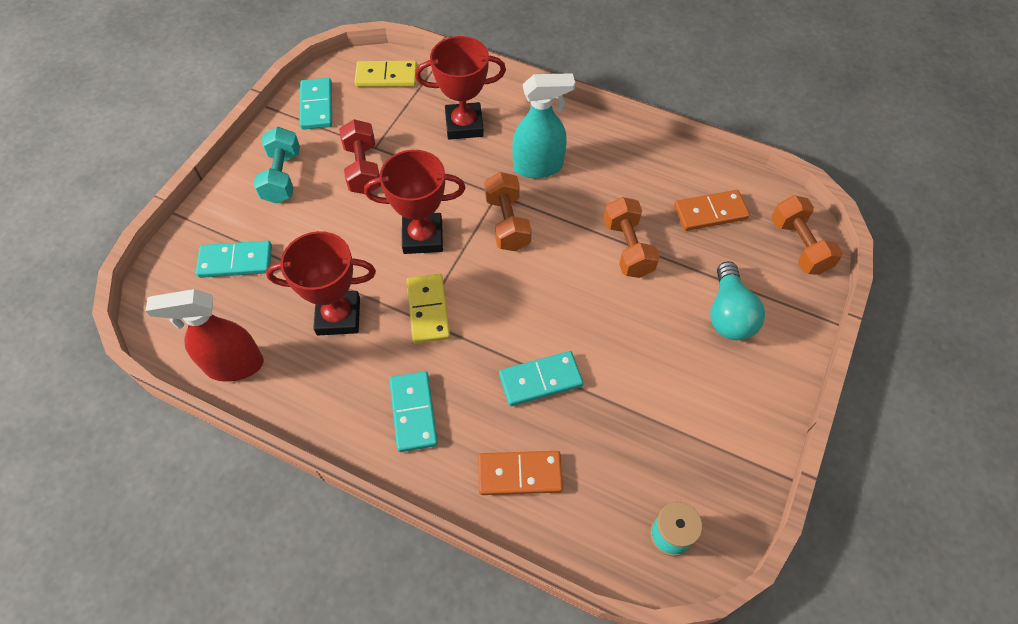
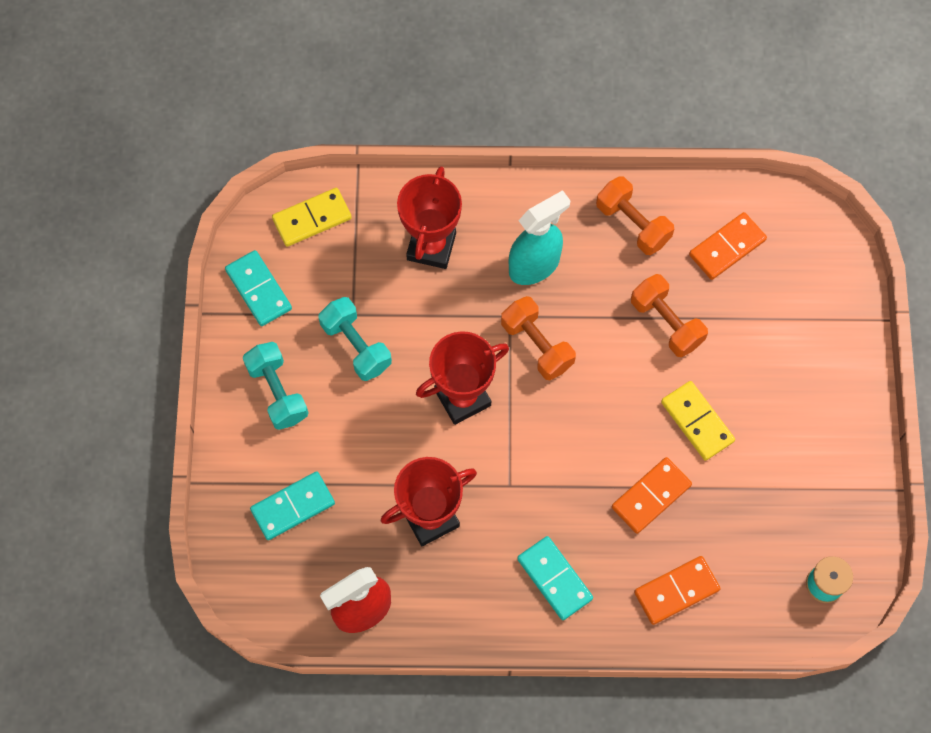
camera: 25 degrees left, 10 degrees up
red dumbbell [339,119,381,194] -> turquoise dumbbell [318,297,392,381]
yellow domino [406,273,450,344] -> yellow domino moved to [661,381,735,461]
red trophy [415,36,506,140] -> red trophy turned 45 degrees counterclockwise [397,166,462,269]
turquoise domino [499,351,583,406] -> orange domino [612,457,692,534]
turquoise light bulb [710,261,765,340] -> none
orange dumbbell [771,195,843,275] -> orange dumbbell moved to [596,176,674,255]

